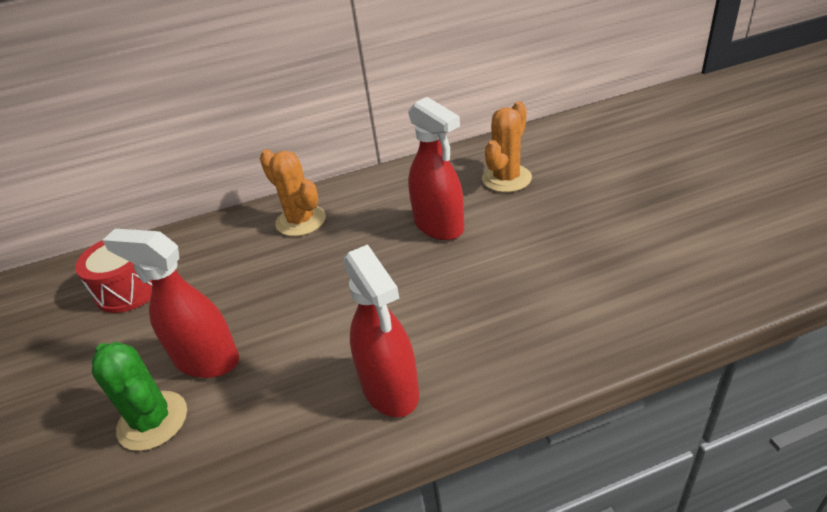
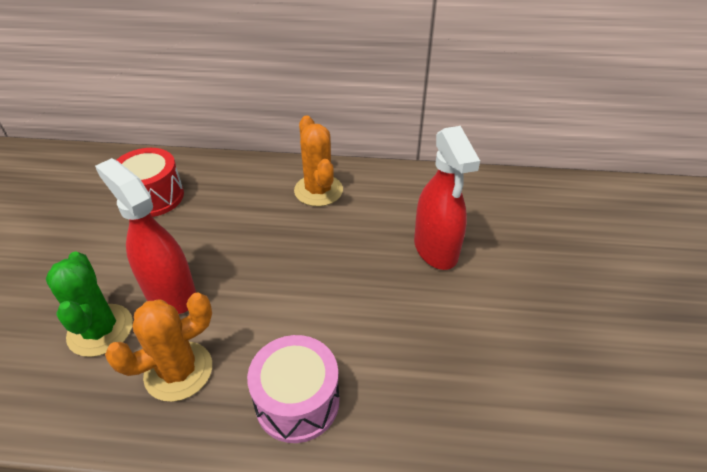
camera: 20 degrees right, 5 degrees up
red spray bottle [343,244,419,417] -> pink drum [247,335,339,443]
orange cactus [482,102,532,192] -> orange cactus moved to [105,292,212,402]

